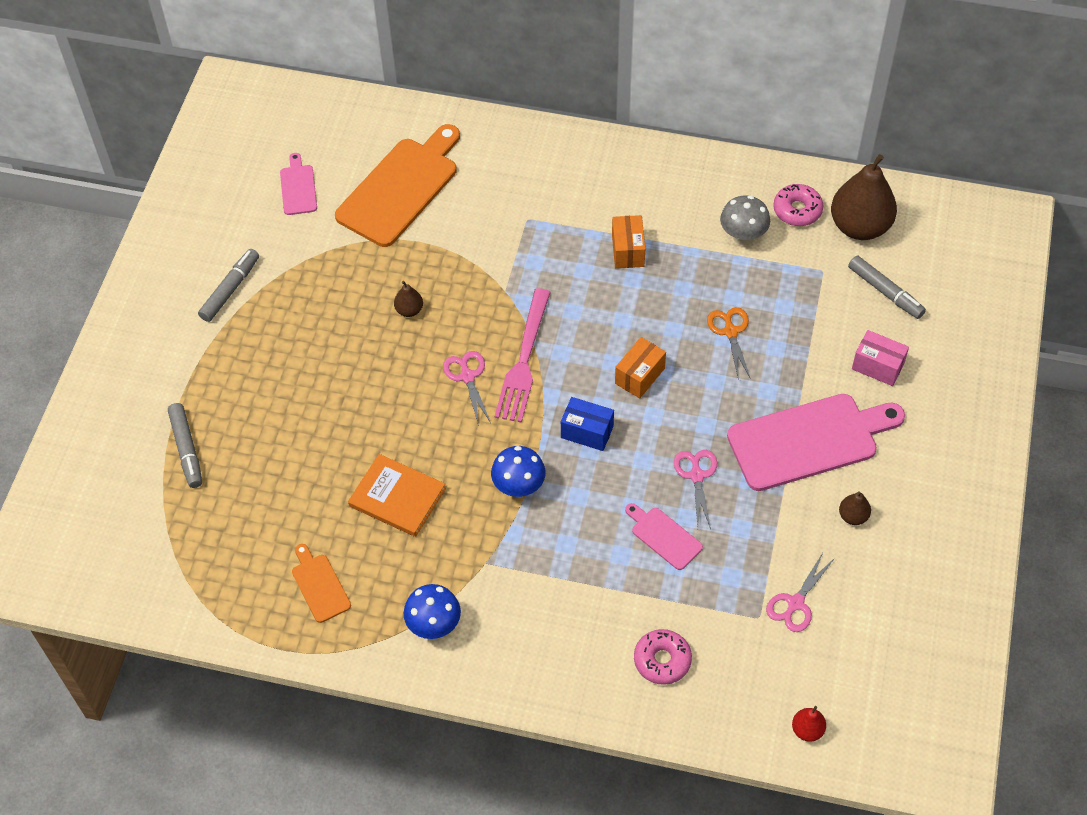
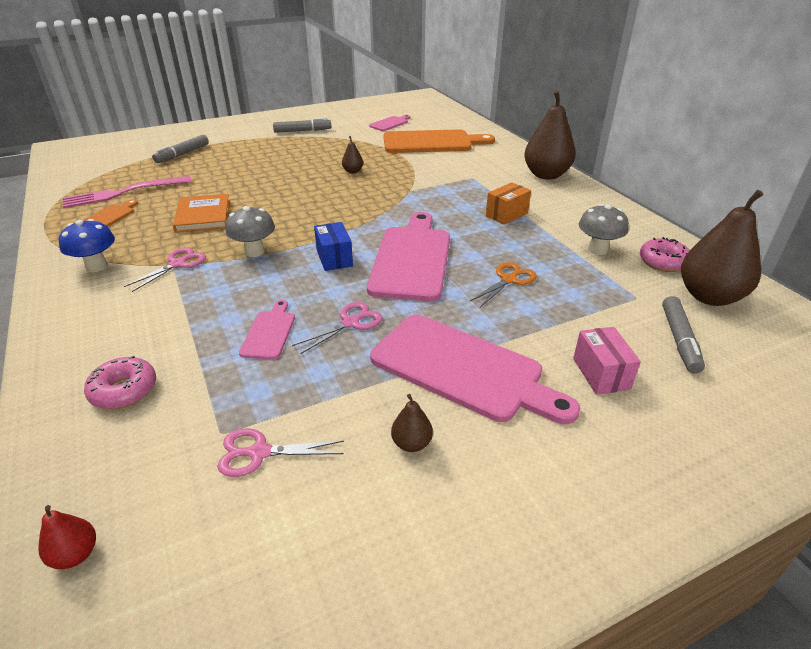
camera: 50 degrees right, 20 degrees down
pink scissors [443,351,491,426] -> pink scissors moved to [124,247,206,292]
blue mushroom [491,446,546,497] -> grey mushroom [226,206,275,257]
pink fork [495,288,551,423] -> pink fork moved to [63,176,192,208]
orange box [615,337,666,398] -> pink cutting board [367,212,450,301]
none -> brown pear [524,91,576,180]

